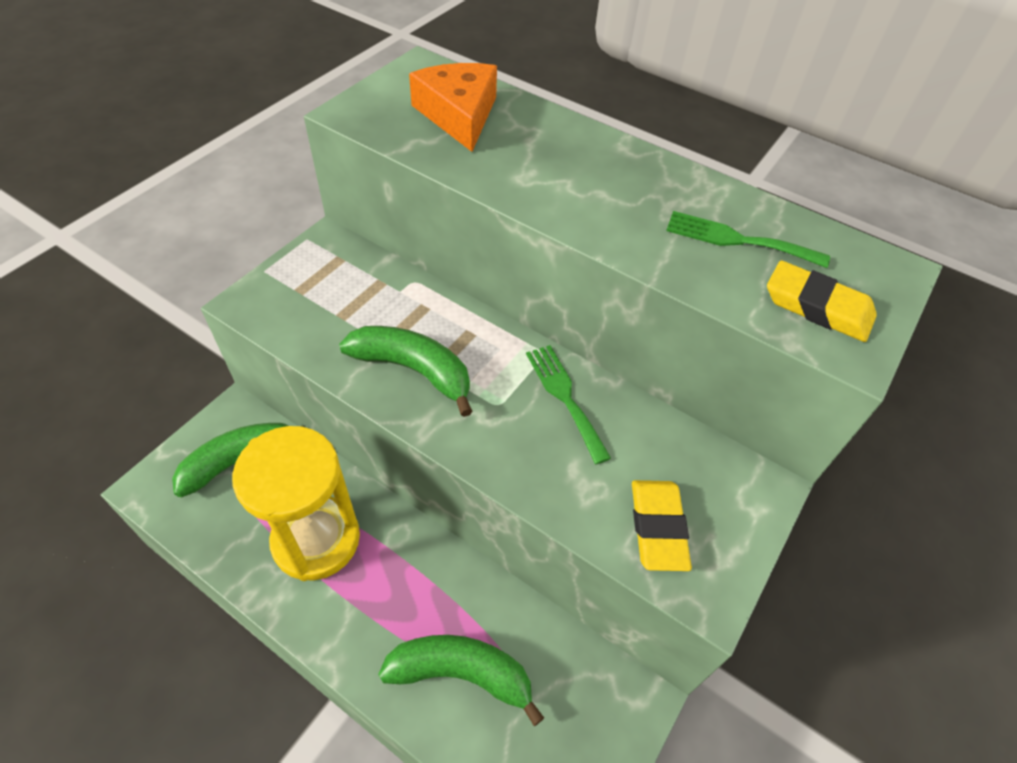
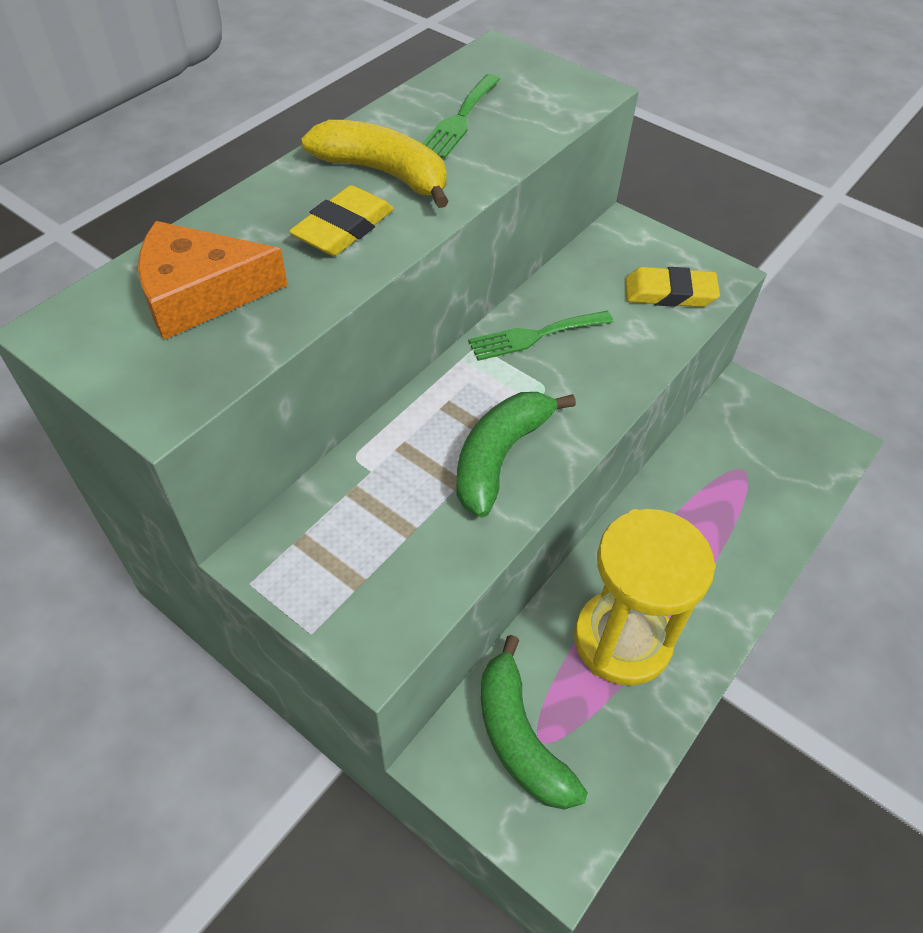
camera: 85 degrees left, 0 degrees up
green banana [378,635,544,726] -> none
yellow eraser [767,260,877,342] -> yellow eraser moved to [289,185,394,256]
none -> yellow banana [301,120,449,208]

